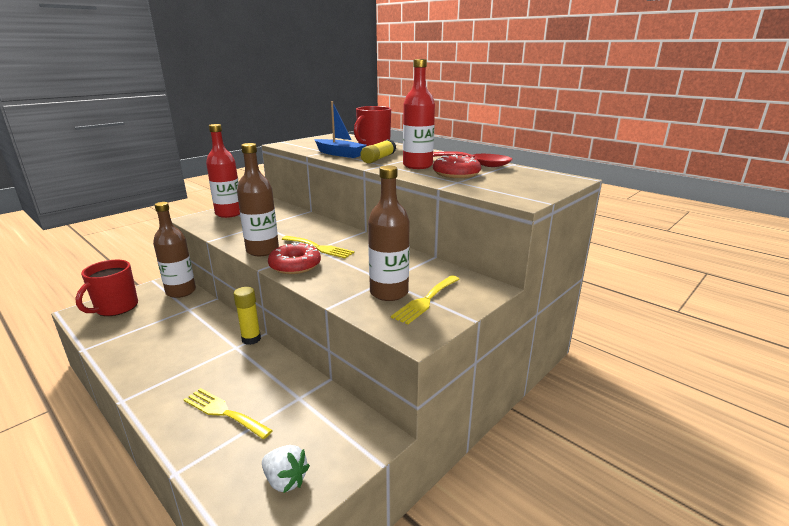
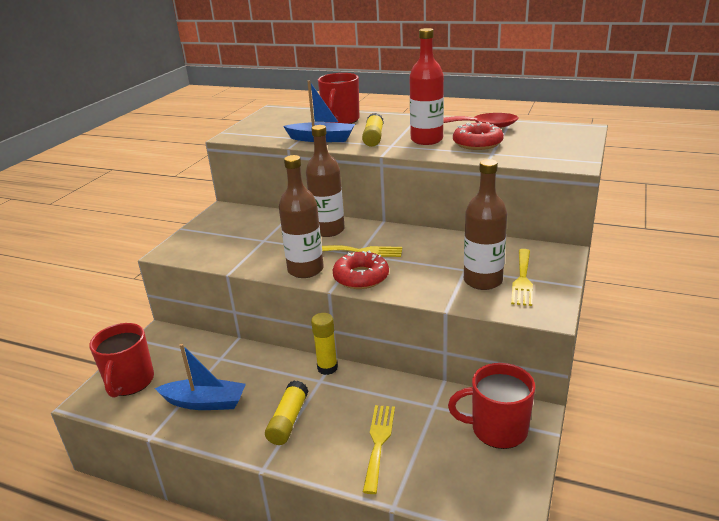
camera: 20 degrees left, 5 degrees up
brown bottle [153,202,196,298] -> brown bottle moved to [306,125,345,237]
yellow fork [184,388,273,439] -> yellow fork turned 90 degrees clockwise [363,405,395,494]
red bottle [206,124,240,218] -> none
white strawberry [262,445,310,493] -> none
none -> blue boat [155,344,246,410]
none -> yellow glue stick [265,381,308,445]
none -> red mug [448,363,535,449]

